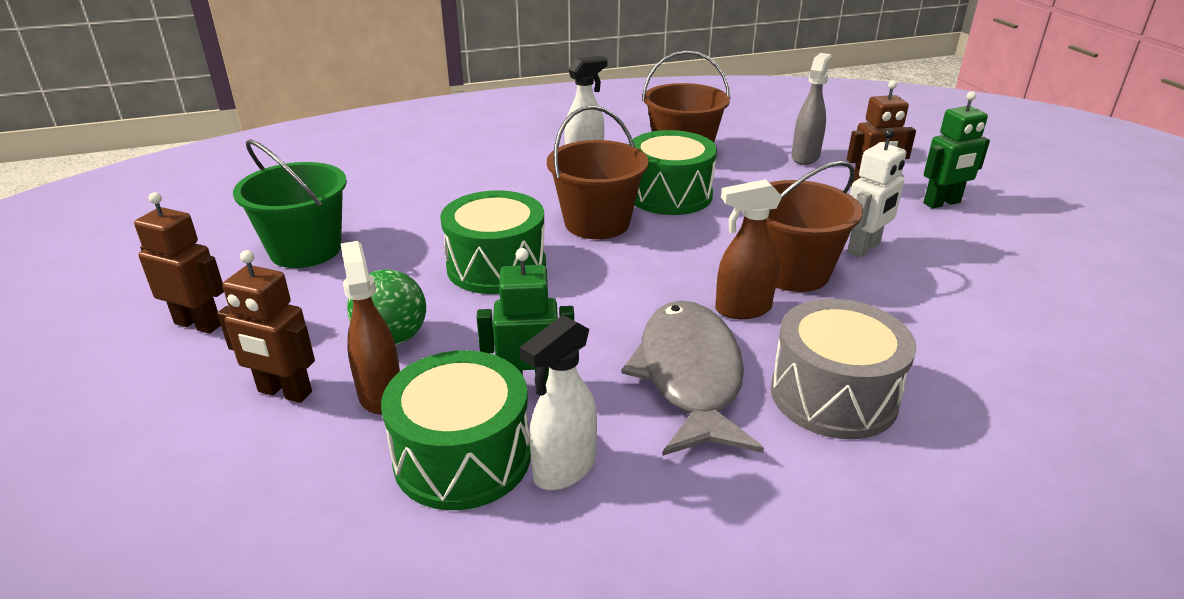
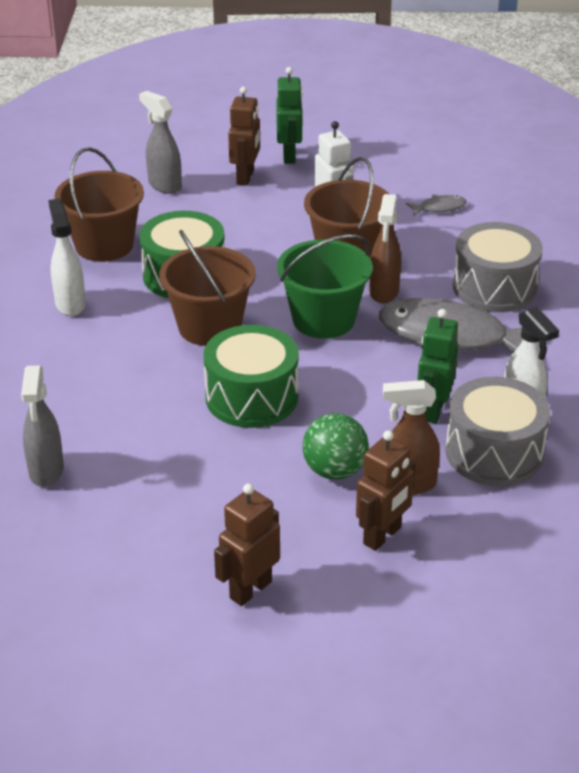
camera: 70 degrees left, 5 degrees up
green bucket [233,139,347,268] -> green bucket moved to [277,234,373,339]
green drum [381,350,531,510] -> grey drum [445,377,550,486]
none -> grey spray bottle [21,366,64,487]
none -> grey fish [406,195,467,216]

